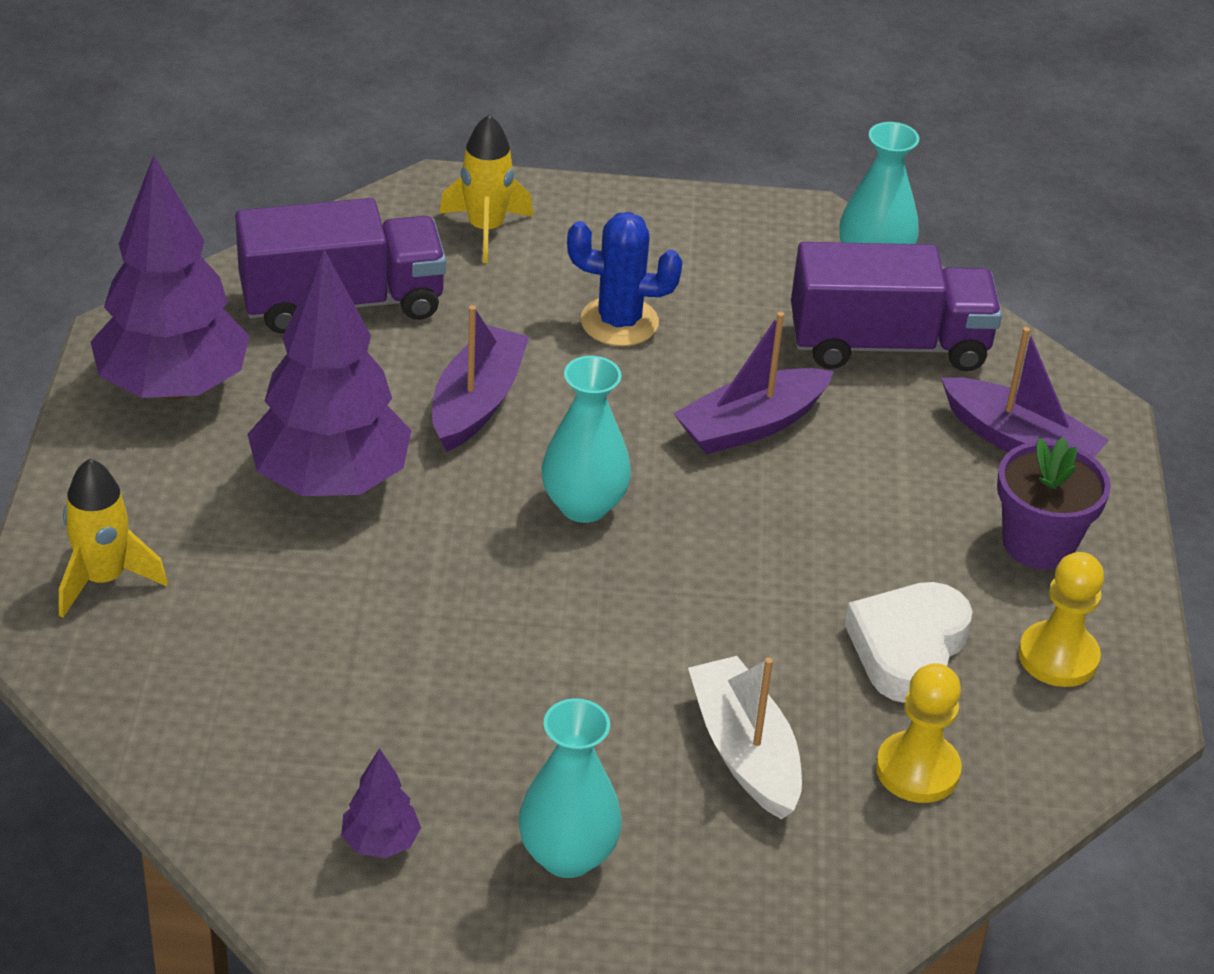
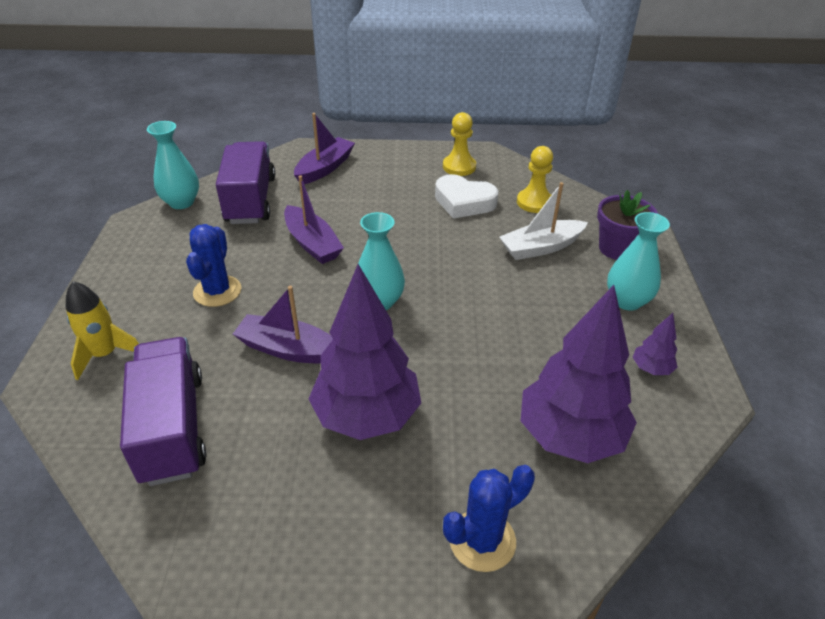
camera: 90 degrees left, 0 degrees up
yellow rocket [59,458,168,618] -> blue cactus [443,465,535,572]
purple tree [90,155,250,400] -> purple tree moved to [521,285,637,463]
purple flower pot [997,437,1111,569] -> purple flower pot moved to [597,190,658,260]

